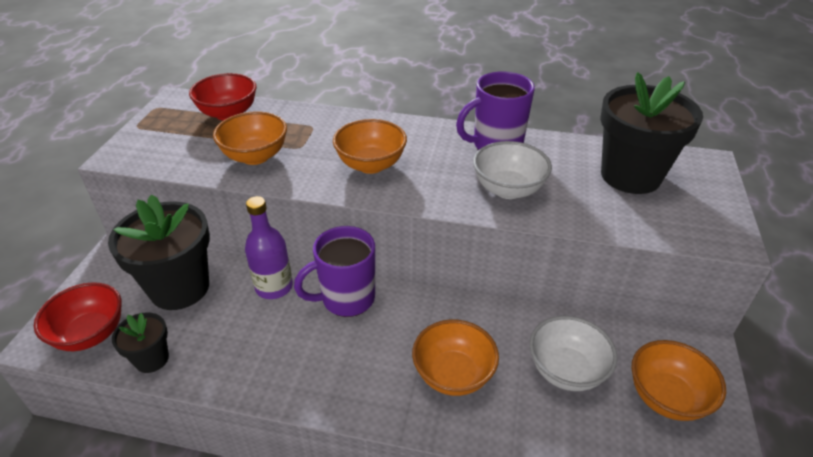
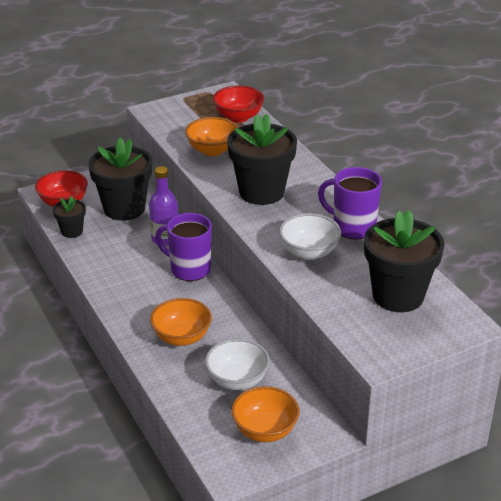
camera: 50 degrees right, 5 degrees down
orange bowl [333,119,407,174] -> black flower pot [227,114,297,205]

